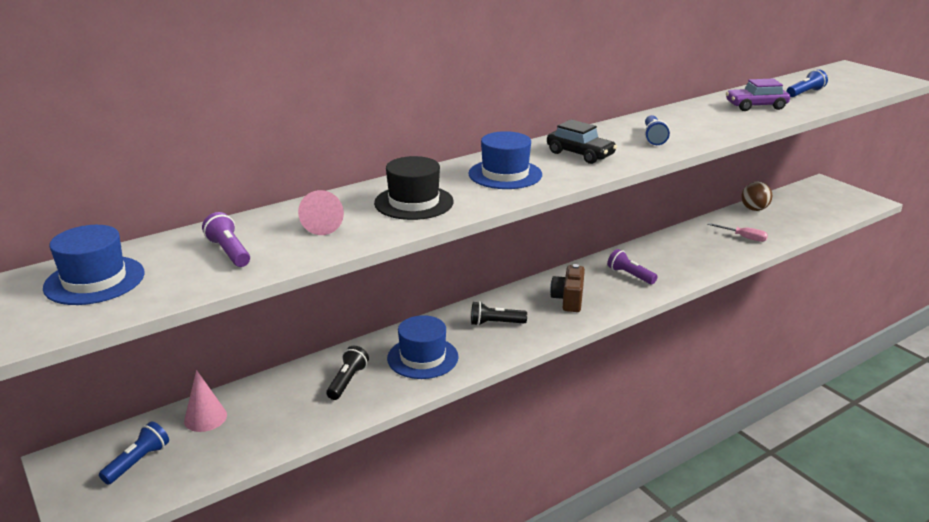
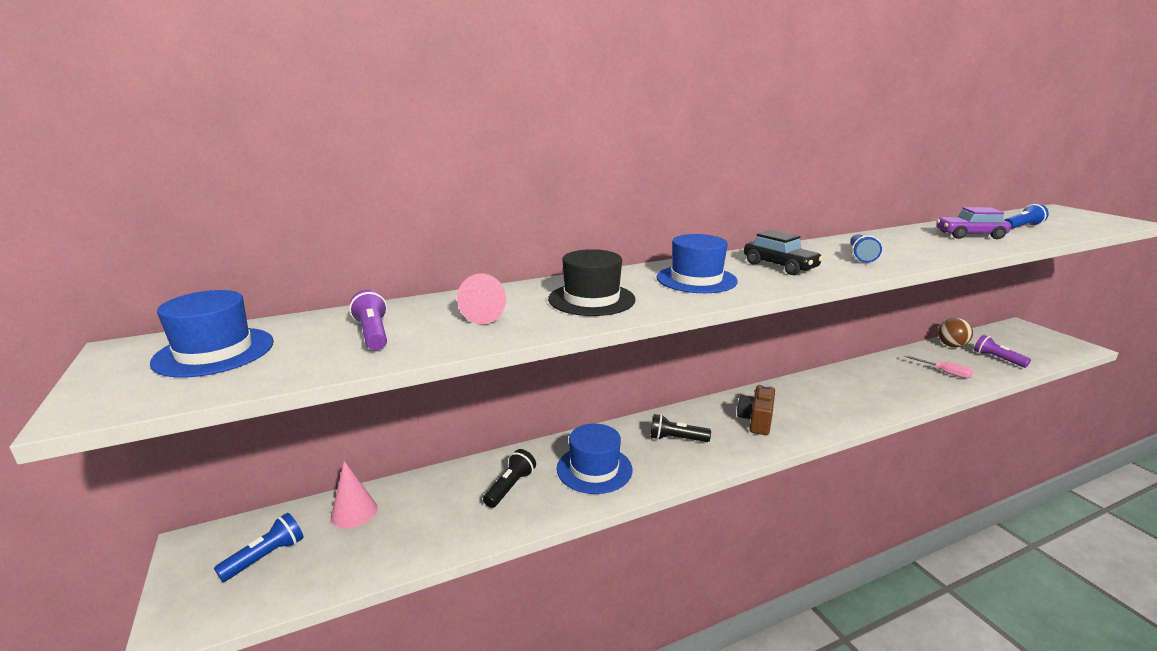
camera: 10 degrees right, 5 degrees down
purple flashlight [607,249,658,284] -> purple flashlight moved to [974,335,1031,368]

